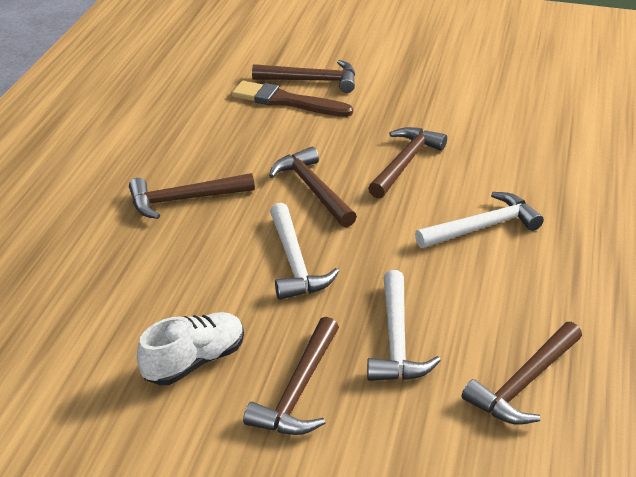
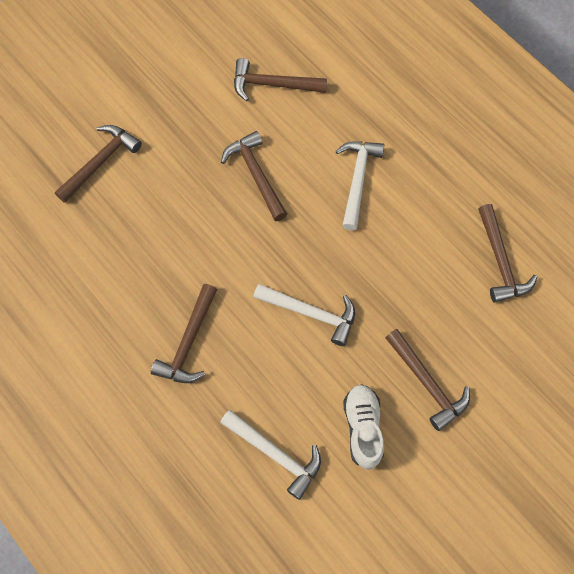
camera: 55 degrees left, 30 degrees up
brown brush [232,81,353,117] -> none
brown hammer [269,147,357,227] -> brown hammer moved to [234,58,327,101]
white hammer [367,270,441,381] -> white hammer moved to [220,410,321,500]

